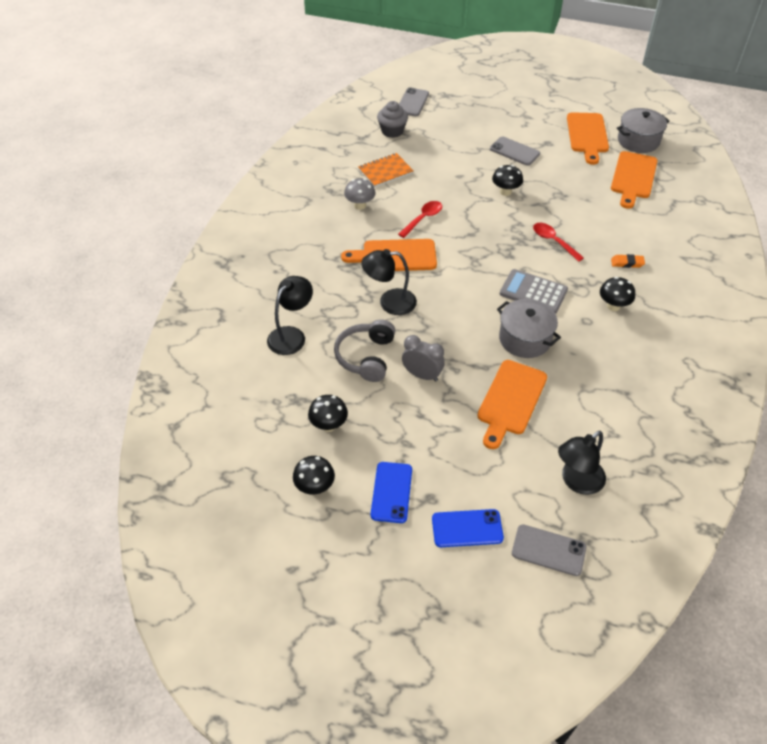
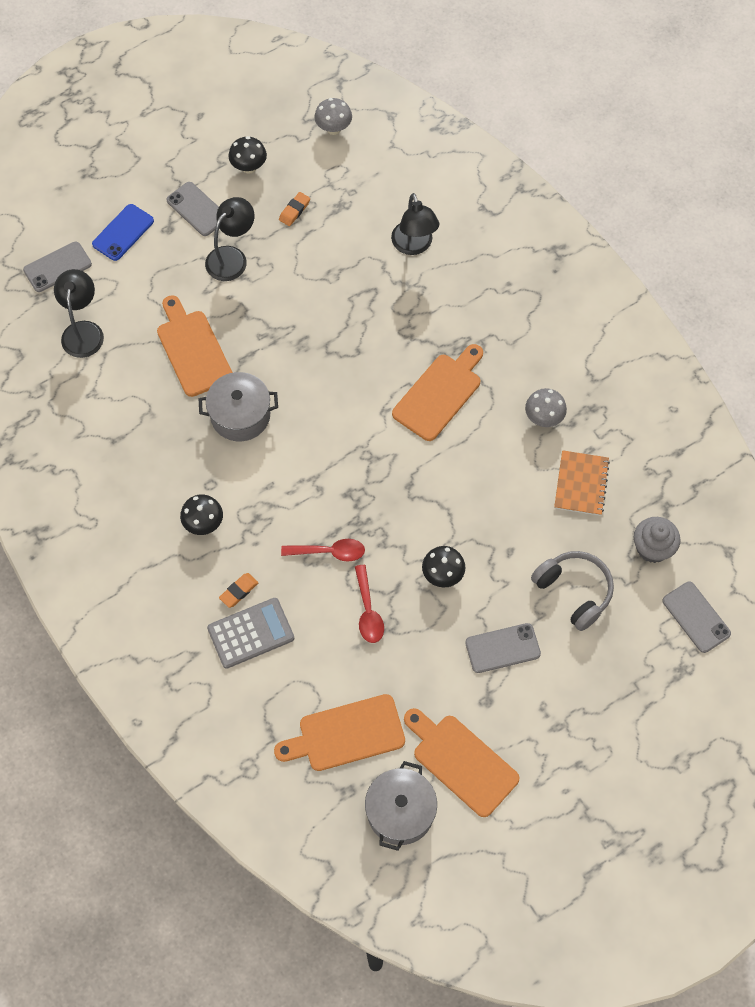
camera: 130 degrees right, 15 degrees up
black mushroom [308,395,348,432] -> orange eraser [279,192,310,226]
grey headphones [334,319,395,382] -> grey headphones moved to [531,551,614,631]
black lamp [361,249,417,315] -> black lamp moved to [205,197,254,281]
blue phone [371,462,412,523] -> grey phone [167,182,219,236]
red spoon [398,201,442,238] -> red spoon moved to [355,565,384,643]
grey clock [402,335,445,382] -> none
grey calculator [500,269,568,314] -> grey calculator moved to [207,598,294,669]
orange cutting board [611,151,657,209] -> orange cutting board turned 75 degrees counterclockwise [274,694,405,771]
none -> grey mushroom [315,98,352,135]

